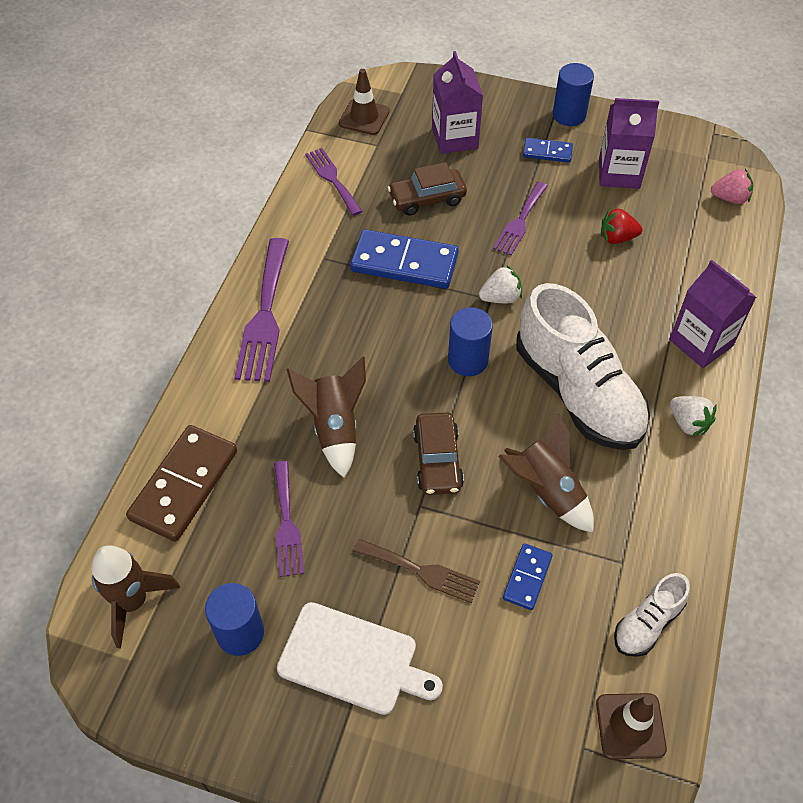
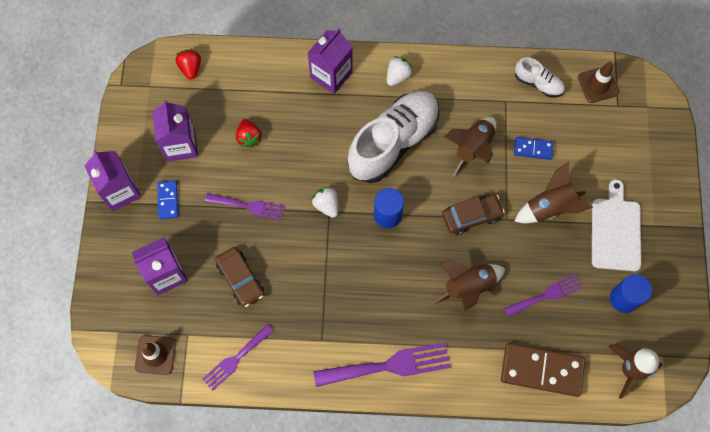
camera: 105 degrees left, 15 degrees up
blue domino [350,229,459,289] -> none
brown fork [353,539,480,603] -> brown rocket [514,162,593,223]
blue cylinder [553,63,594,126] -> purple carton [84,150,141,212]
pink strawberry [711,169,753,204] -> red strawberry [175,50,201,80]

